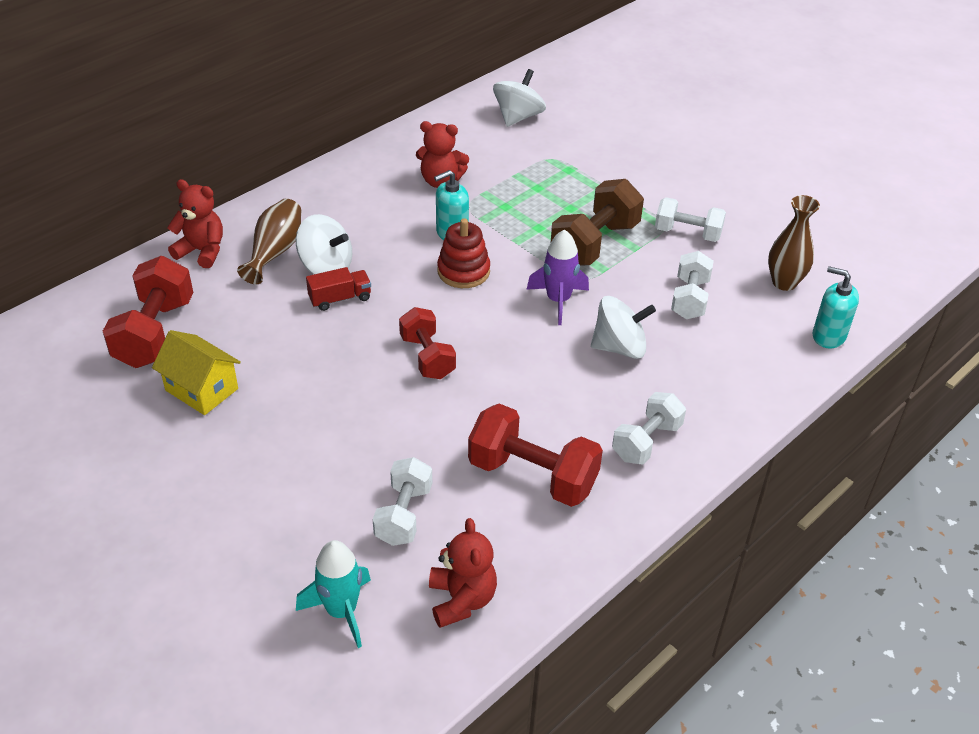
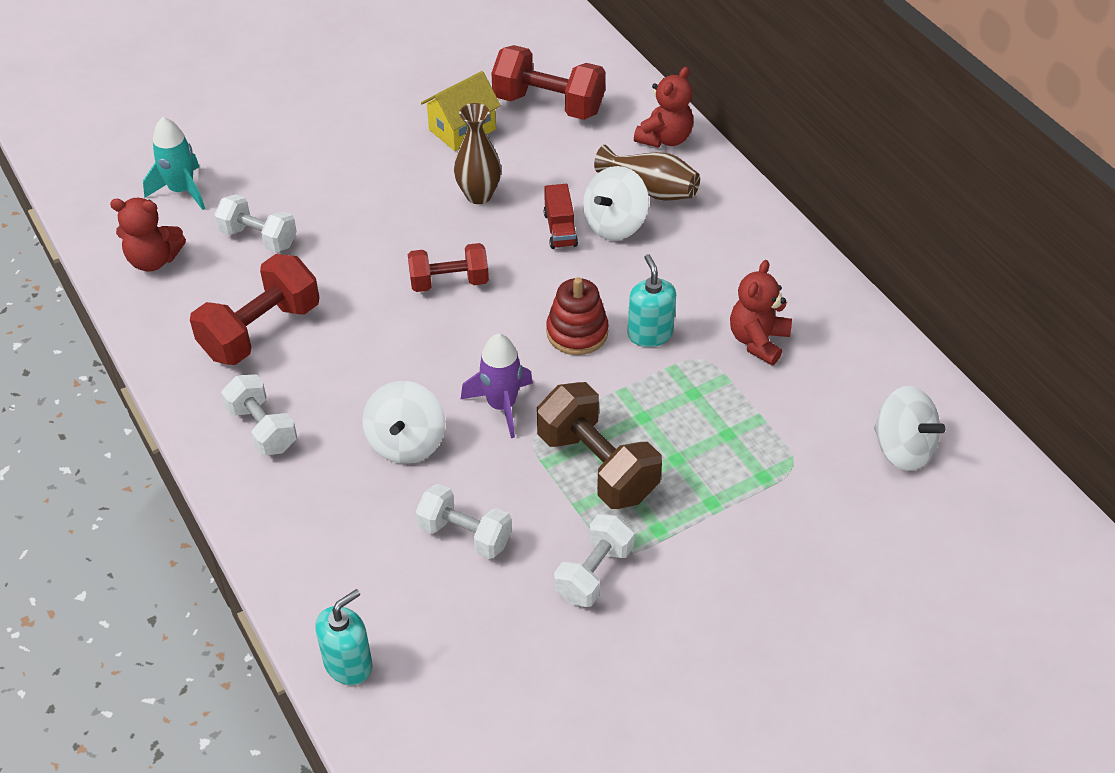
camera: 105 degrees right, 5 degrees up
brown vase [768,195,820,291] -> brown vase moved to [454,103,501,204]

